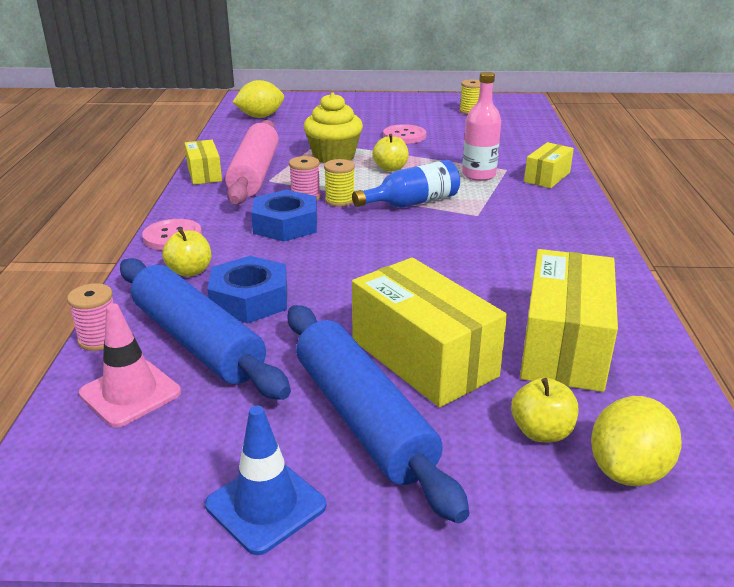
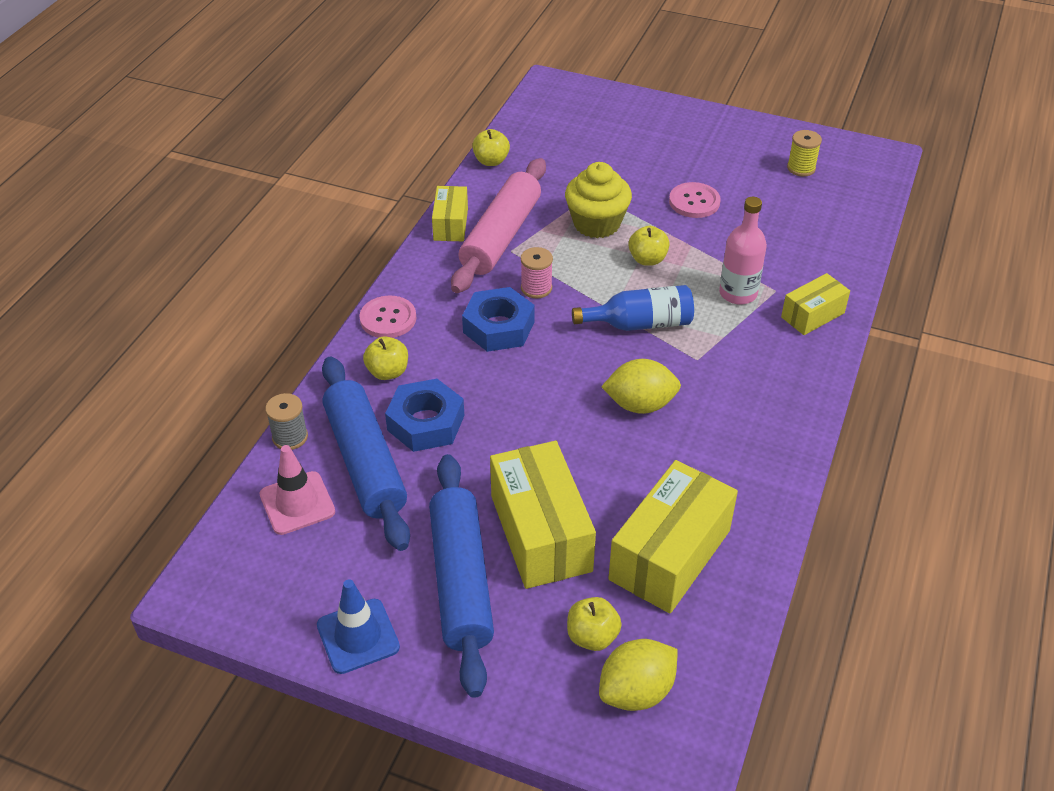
camera: 20 degrees right, 15 degrees up
pink spool [67,283,114,351] -> grey spool [265,393,308,450]
yellow lemon [233,80,284,118] -> yellow lemon moved to [601,359,681,414]
yellow spool [324,159,355,207] -> none
none -> yellow apple [472,129,510,166]

